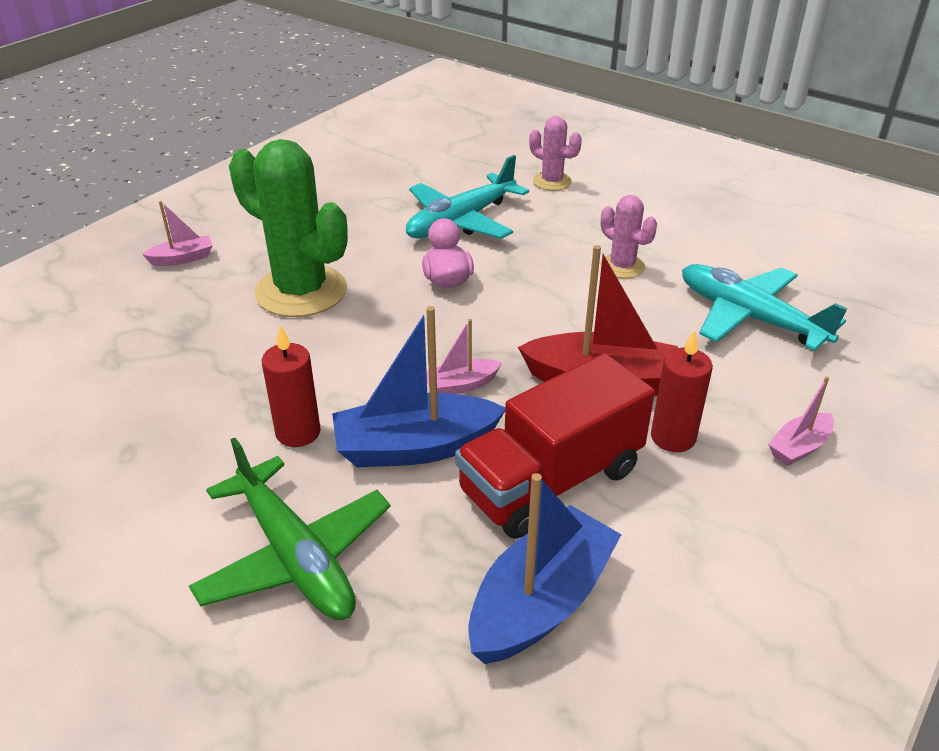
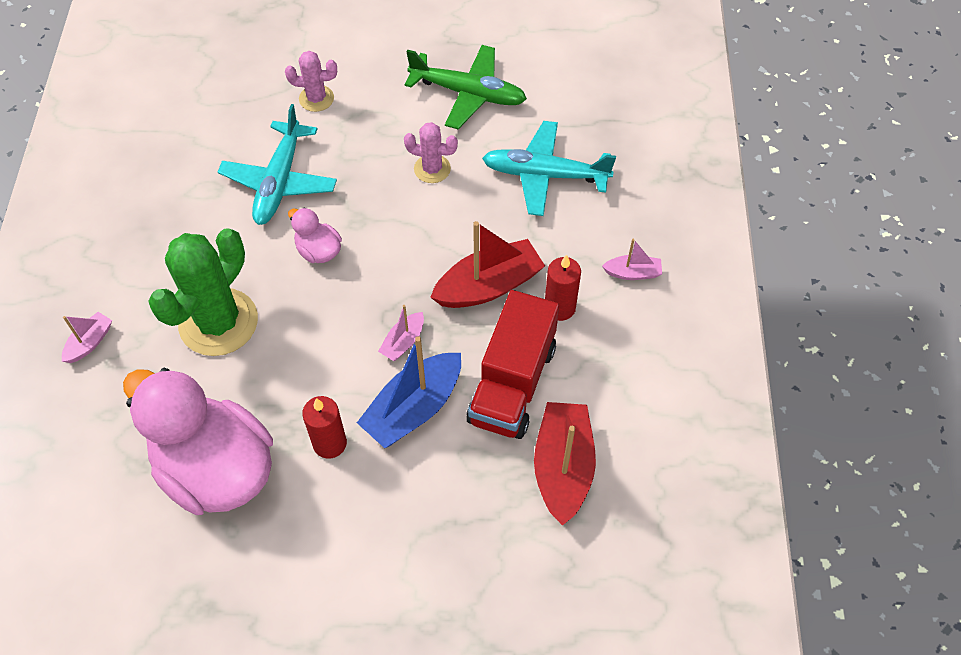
camera: 35 degrees left, 20 degrees up
green plane [189,438,391,620] -> green plane moved to [405,45,527,129]
green cactus [229,139,348,317] -> green cactus turned 60 degrees counterclockwise [148,228,258,356]
blue boat [468,473,622,664] -> red boat [534,402,596,526]
pink boat [768,376,834,466] -> pink boat turned 105 degrees counterclockwise [602,239,662,280]
none -> pink duck [123,368,273,515]

